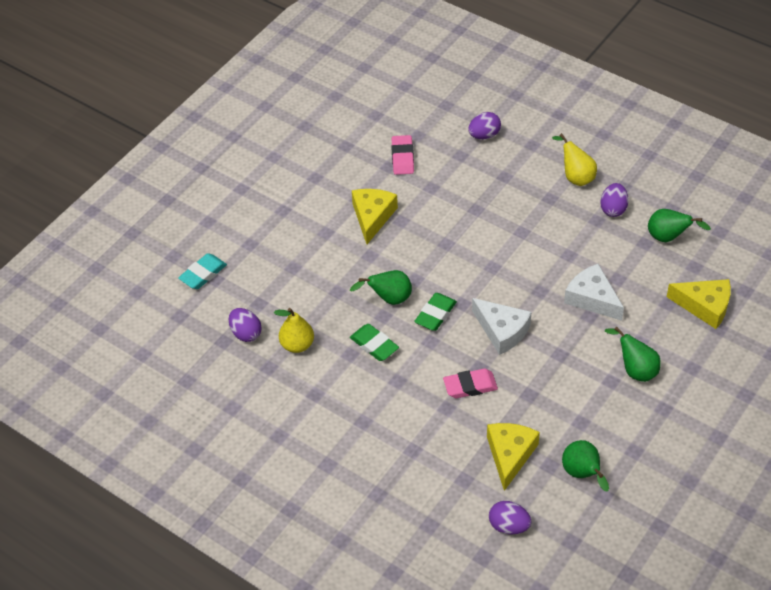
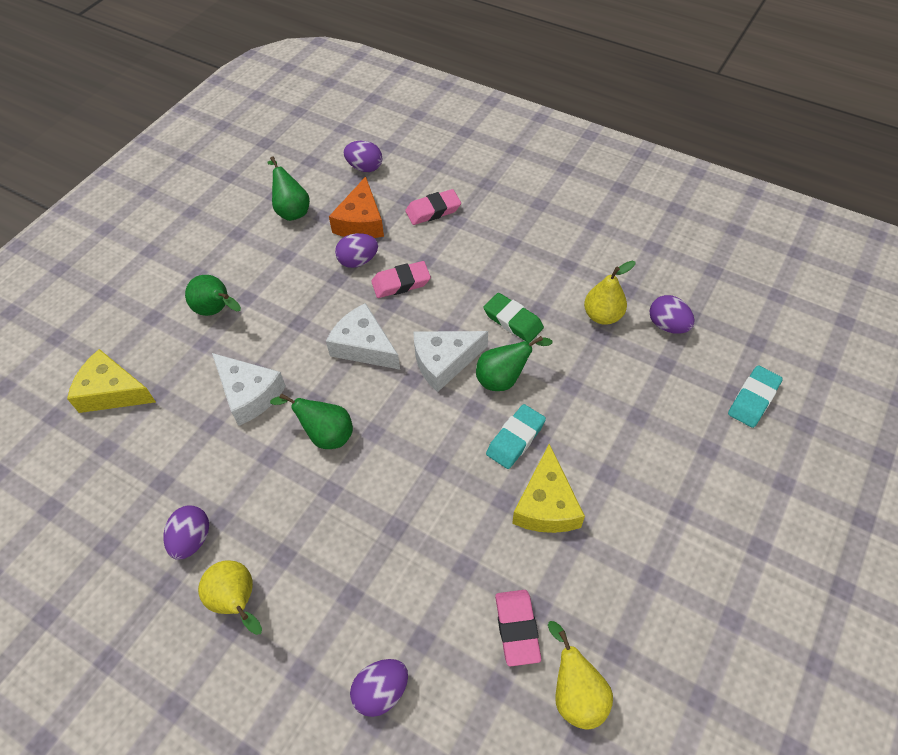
camera: 175 degrees right, 5 degrees up
green eraser [414,293,457,331] -> white cheese [413,331,488,392]
yellow cheese [487,423,540,491] -> orange cheese [329,176,384,238]
green pear [648,209,711,242] -> green pear moved to [270,393,353,449]
none -> purple egg [335,233,378,268]
none -> pink eraser [405,189,461,225]
none -> turquoise eraser [486,404,546,469]
none -> yellow pear [548,621,613,729]

